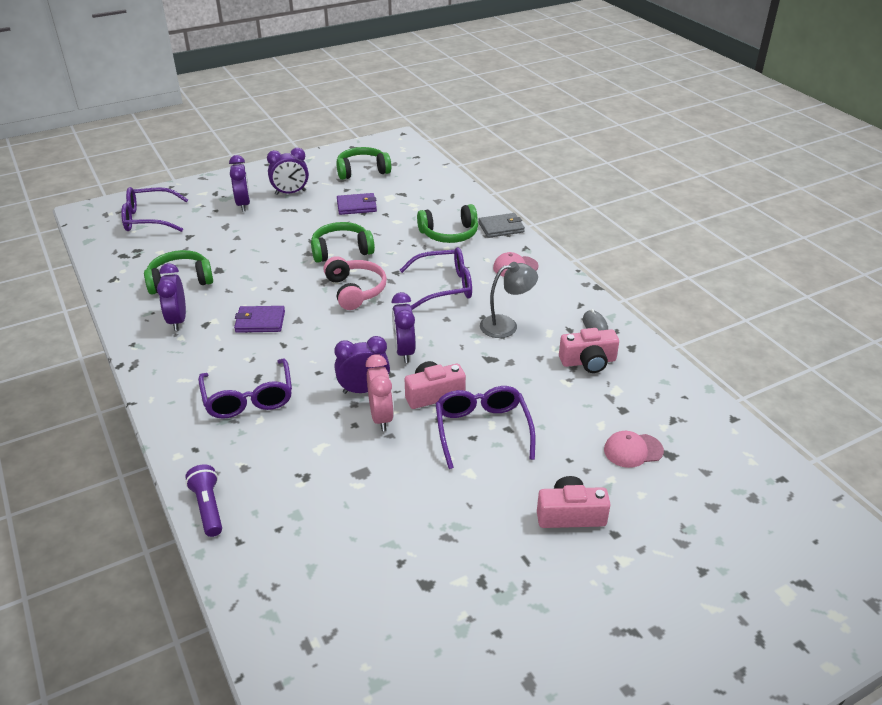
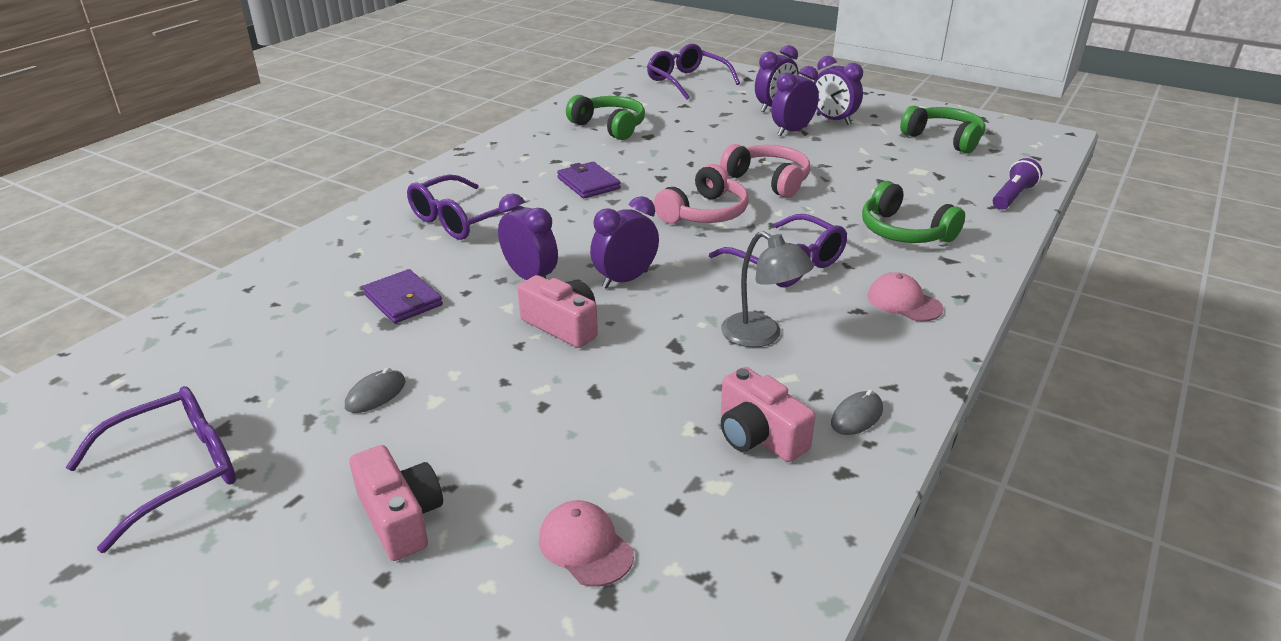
camera: 60 degrees right, 5 degrees down
purple clock [157,263,186,331] -> purple clock moved to [771,66,819,136]
purple flashlight [185,464,222,537] -> purple flashlight moved to [993,158,1042,210]
green headphones [311,222,375,263] -> pink headphones [720,144,810,198]
purple wallet [337,193,377,215] -> purple wallet moved to [362,269,443,323]
pink clock [365,354,394,431] -> none
purple glasses [435,386,535,469] -> purple glasses moved to [66,386,236,553]
grey wallet [478,213,525,238] -> none
none -> grey mouse [345,368,405,413]

